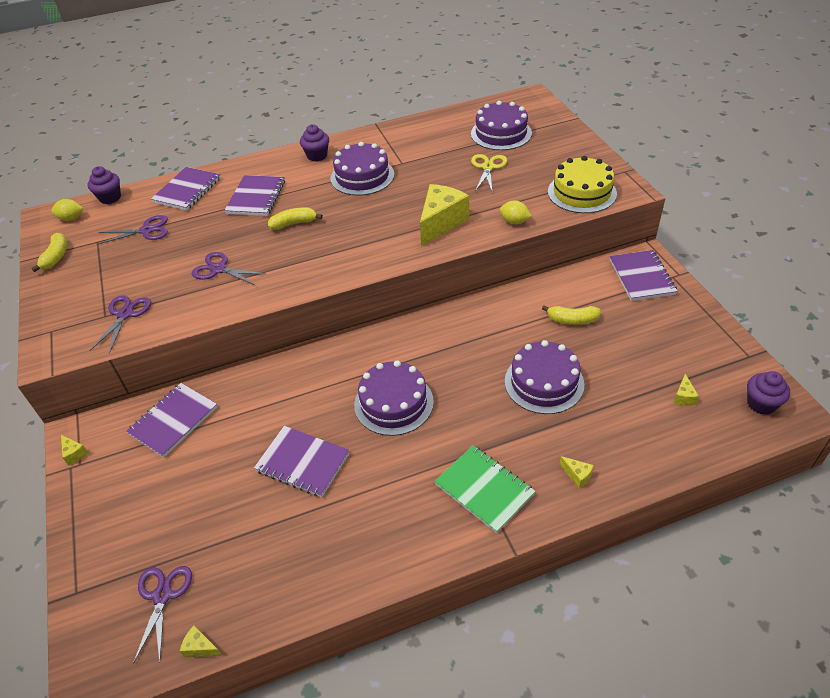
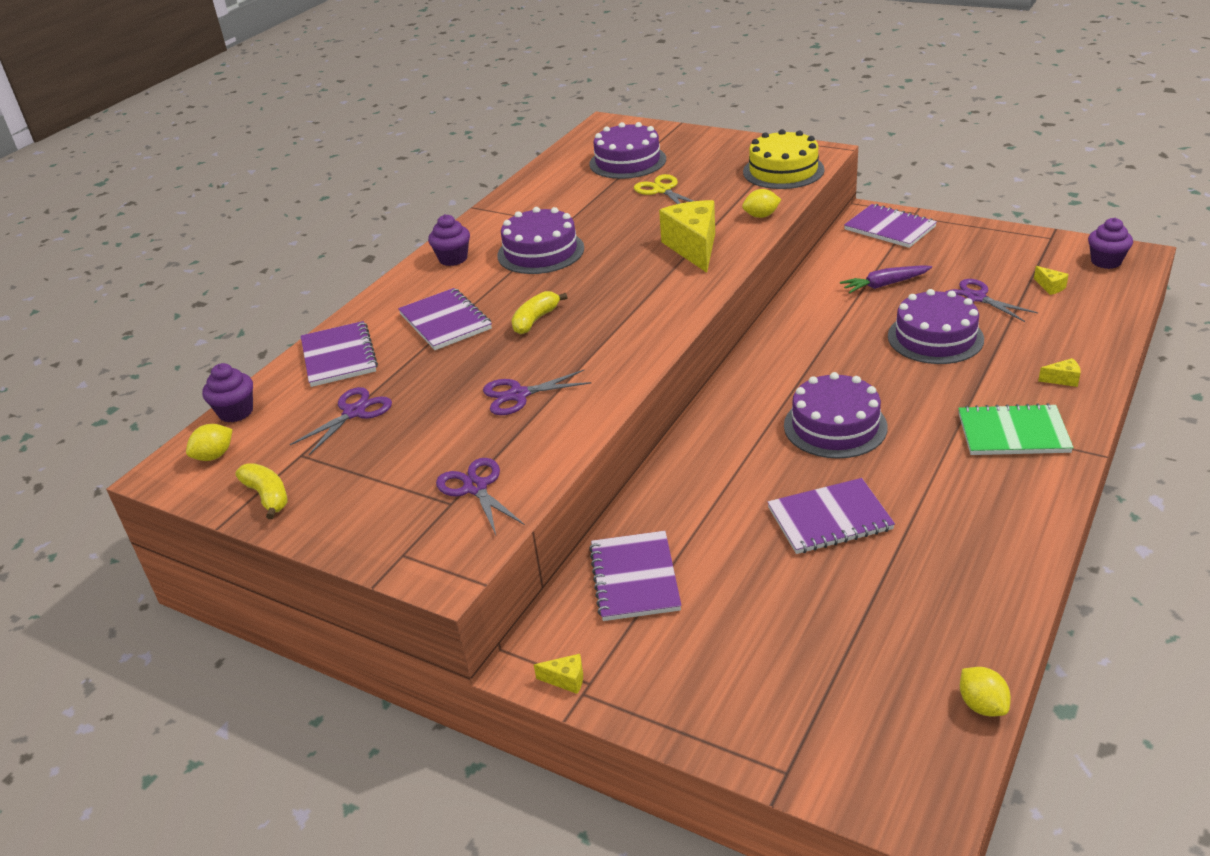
camera: 40 degrees left, 10 degrees down
purple scissors [133,566,192,664] -> purple scissors moved to [945,279,1038,322]
yellow cheese [180,626,222,657] -> yellow lemon [960,667,1011,716]
yellow banana [542,305,601,325] -> purple carrot [840,265,932,293]

